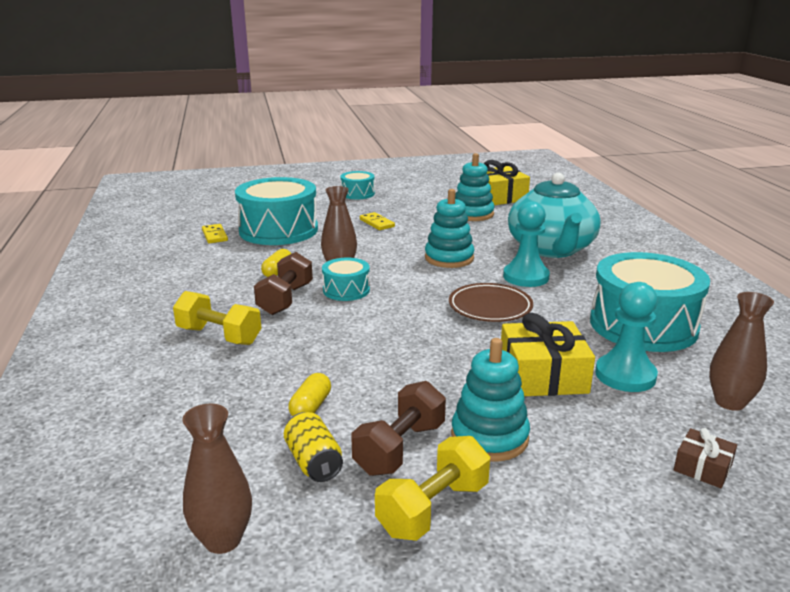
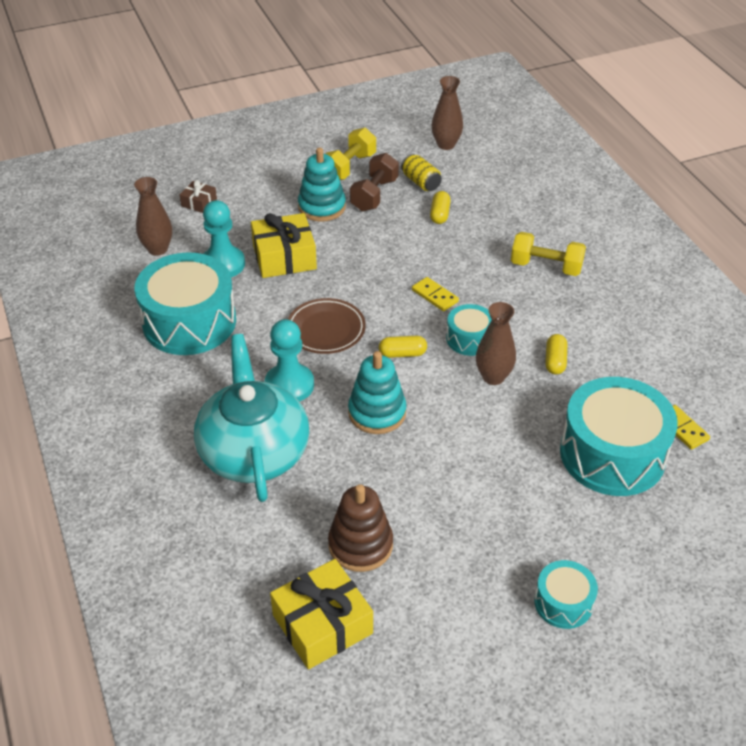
camera: 170 degrees right, 20 degrees up
brown dumbbell [254,252,313,315] -> none
yellow domino [360,212,395,230] -> yellow domino moved to [412,277,459,311]
turquoise stacking toy [455,153,495,221] -> brown stacking toy [328,484,393,572]
none -> yellow capsule [379,336,427,358]

